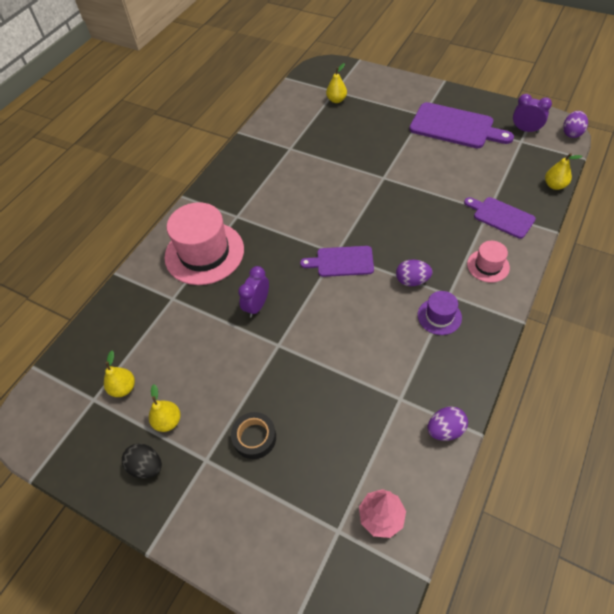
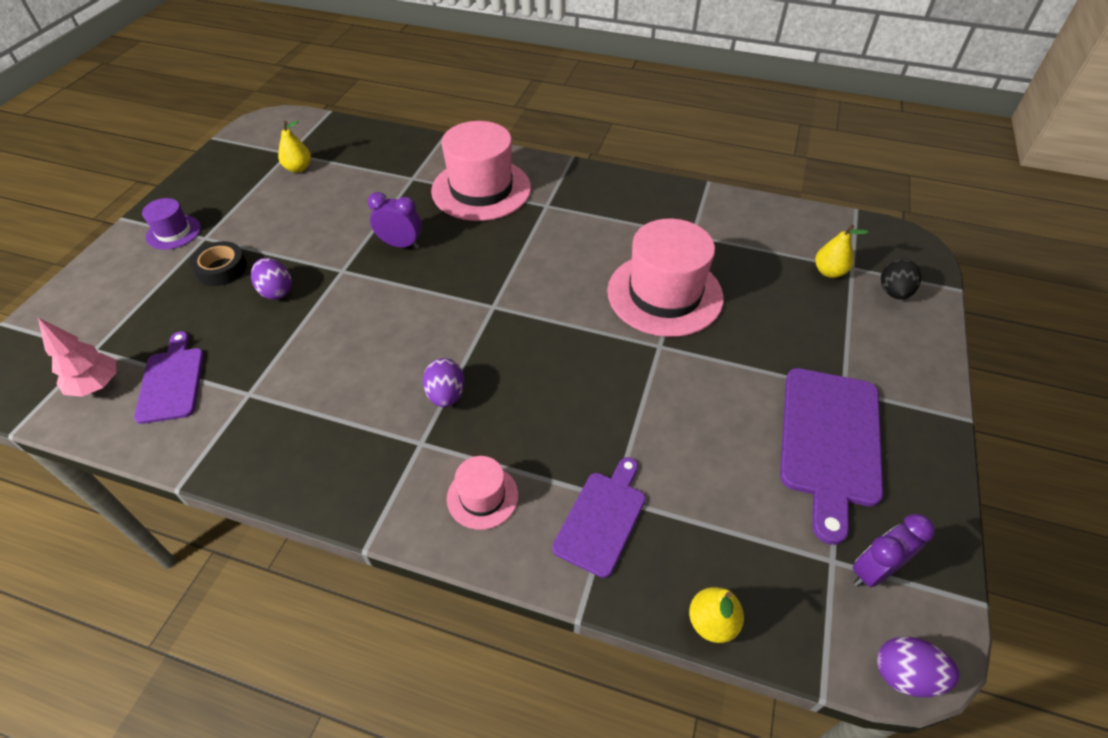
camera: 75 degrees right, 5 degrees down
black egg [122,443,162,479] -> black egg moved to [881,258,921,299]
yellow pear [149,384,181,432] -> none
purple cutting board [300,246,374,277] -> purple cutting board moved to [134,331,204,424]
purple hat [418,291,462,335] -> purple hat moved to [142,198,201,250]
purple egg [427,406,468,441] -> purple egg moved to [251,258,292,300]
purple clock [513,94,552,133] -> purple clock turned 135 degrees counterclockwise [852,514,935,587]
none -> pink hat [607,219,724,337]

